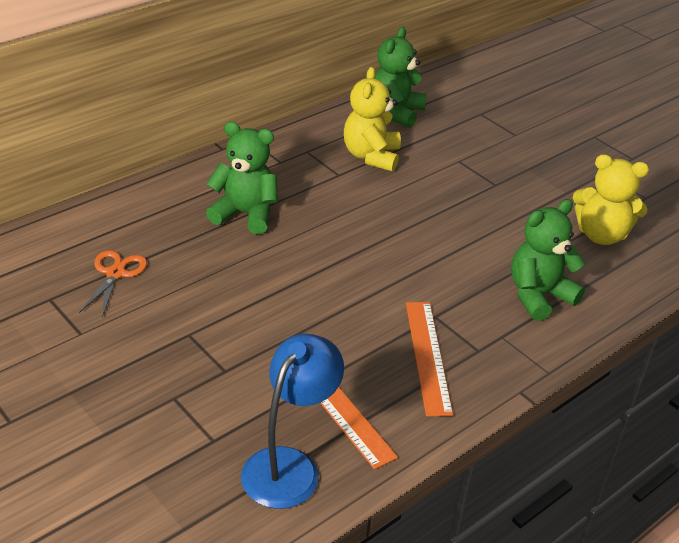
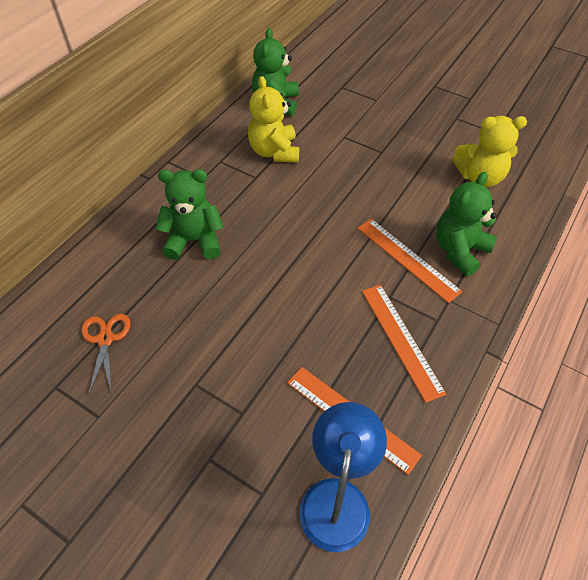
camera: 15 degrees left, 15 degrees up
none -> orange ruler [358,219,462,303]

